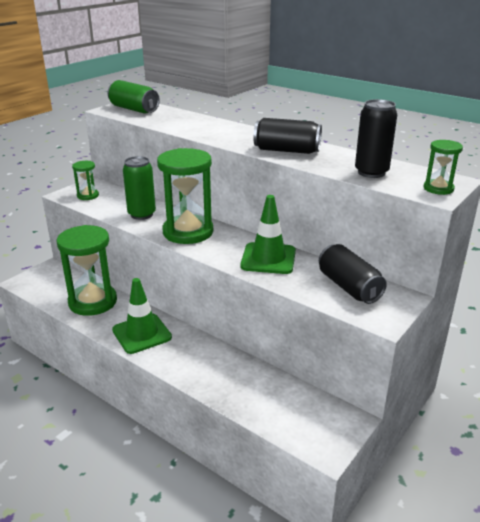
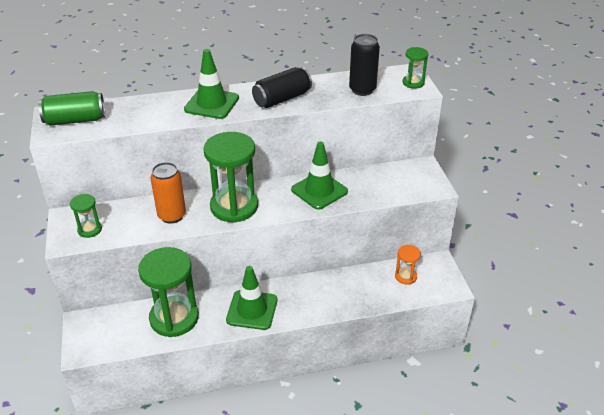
camera: 50 degrees left, 10 degrees up
green can [123,156,156,220] -> orange can [150,162,186,224]
black can [319,244,387,304] -> none
none -> green traffic cone [184,49,239,119]
none -> orange hourglass [395,245,421,285]

